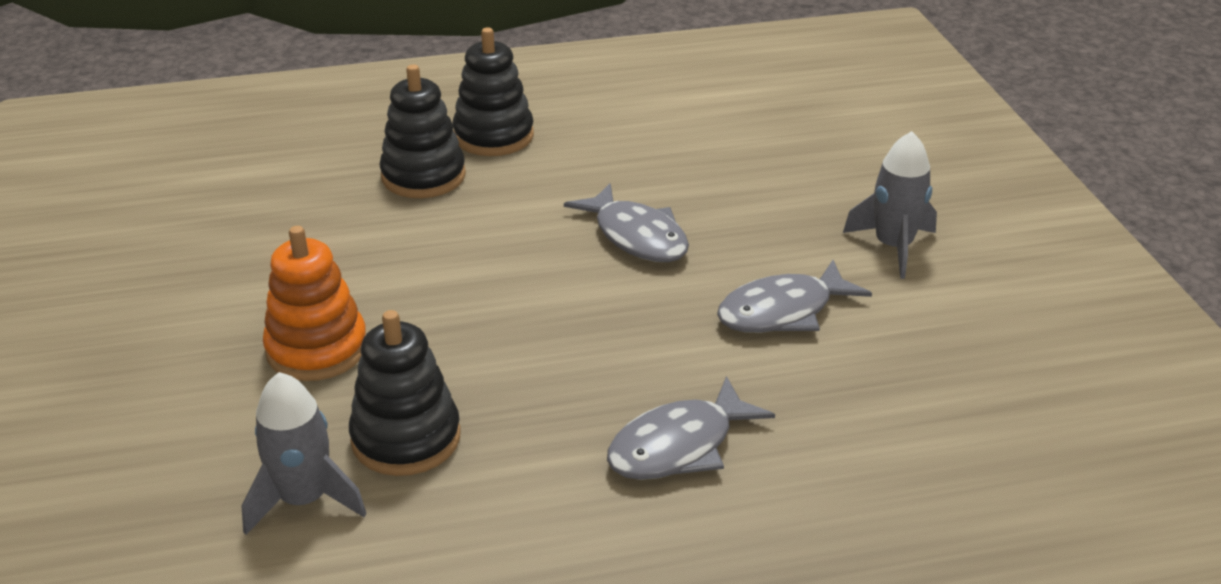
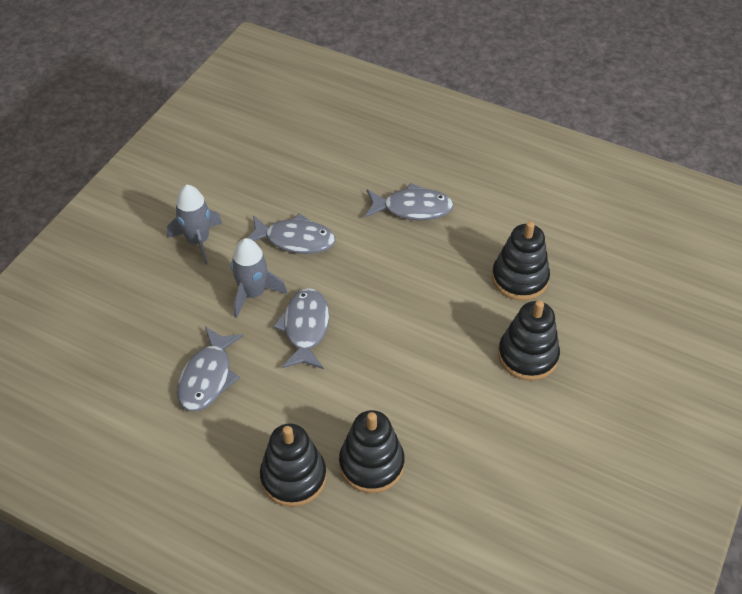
camera: 140 degrees left, 15 degrees up
grey rocket [241,372,367,535] -> grey rocket moved to [231,238,287,318]
orange stacking toy [263,226,366,381] -> black stacking toy [498,300,560,381]
none -> grey fish [177,327,243,411]

